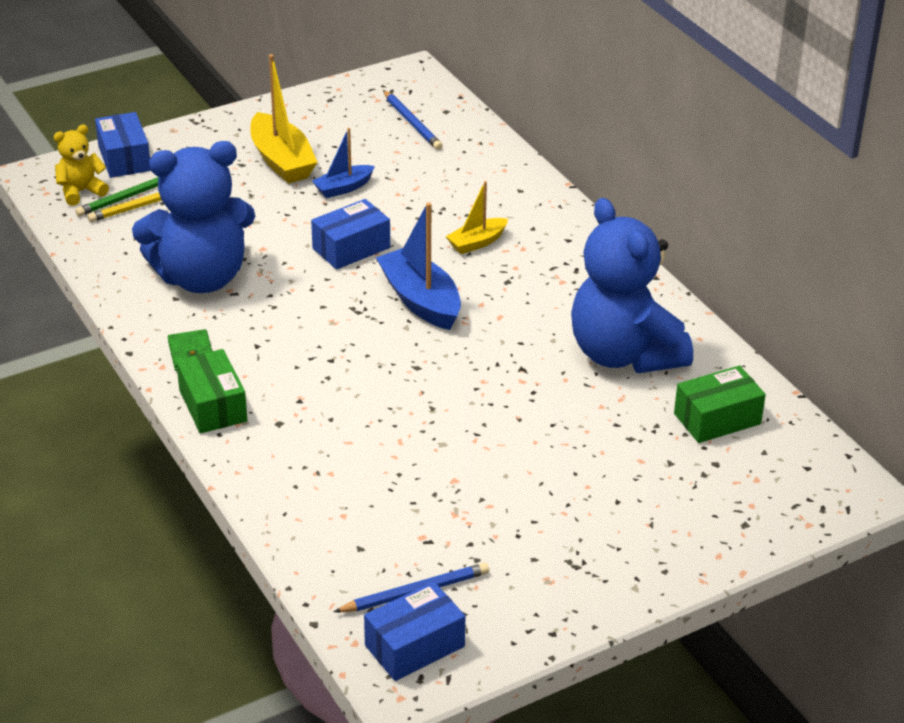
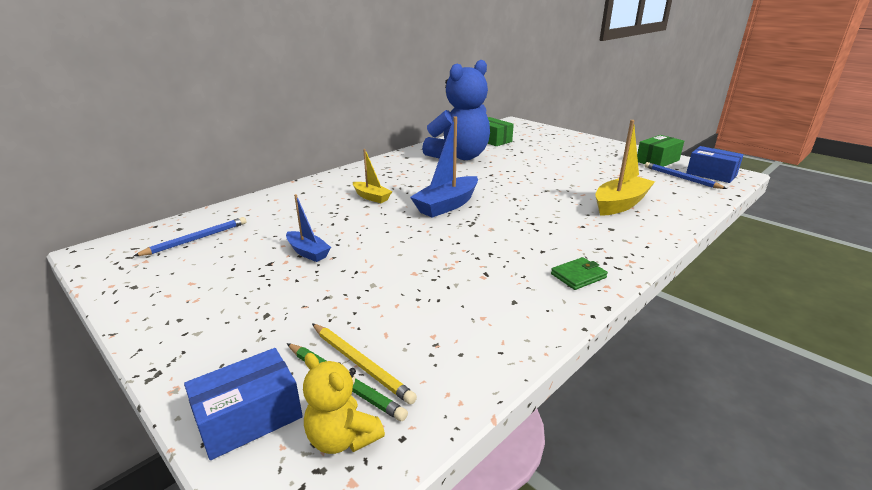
camera: 105 degrees left, 10 degrees down
blue teddy bear [132,141,255,293] -> none
green box [176,349,247,433] -> green box moved to [637,135,684,167]
yellow boat [250,54,317,183] -> yellow boat moved to [595,120,655,216]
blue box [311,199,390,270] -> none

